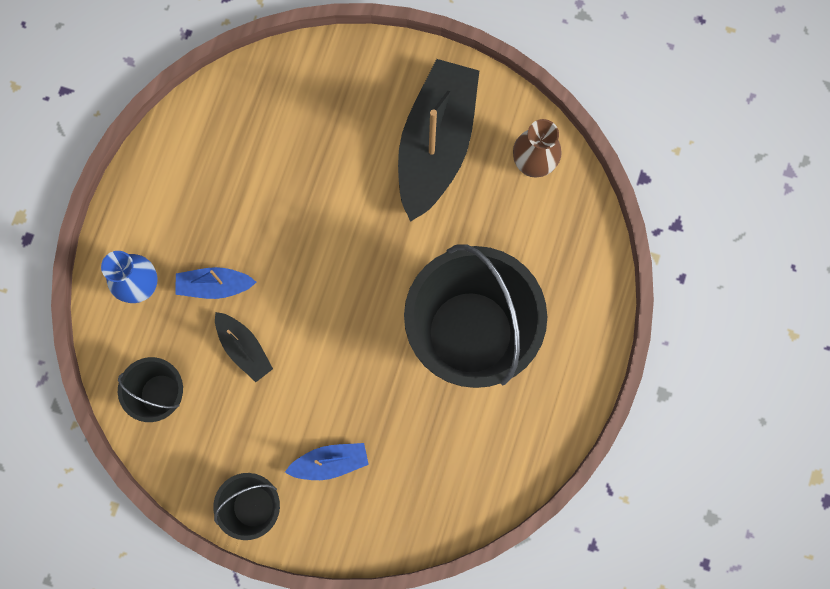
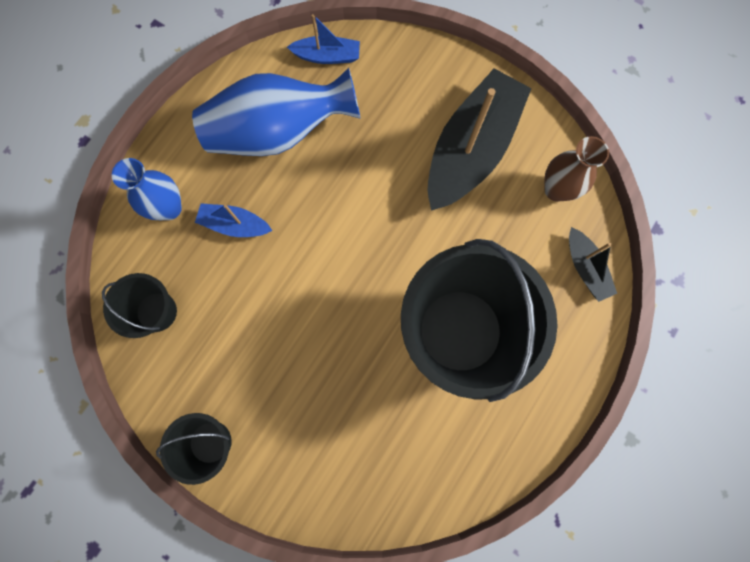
camera: 15 degrees right, 0 degrees up
black boat [215,312,273,382] -> black boat moved to [569,227,617,302]
blue boat [285,443,369,480] -> blue boat moved to [287,14,360,64]
none -> blue vase [192,68,361,156]

